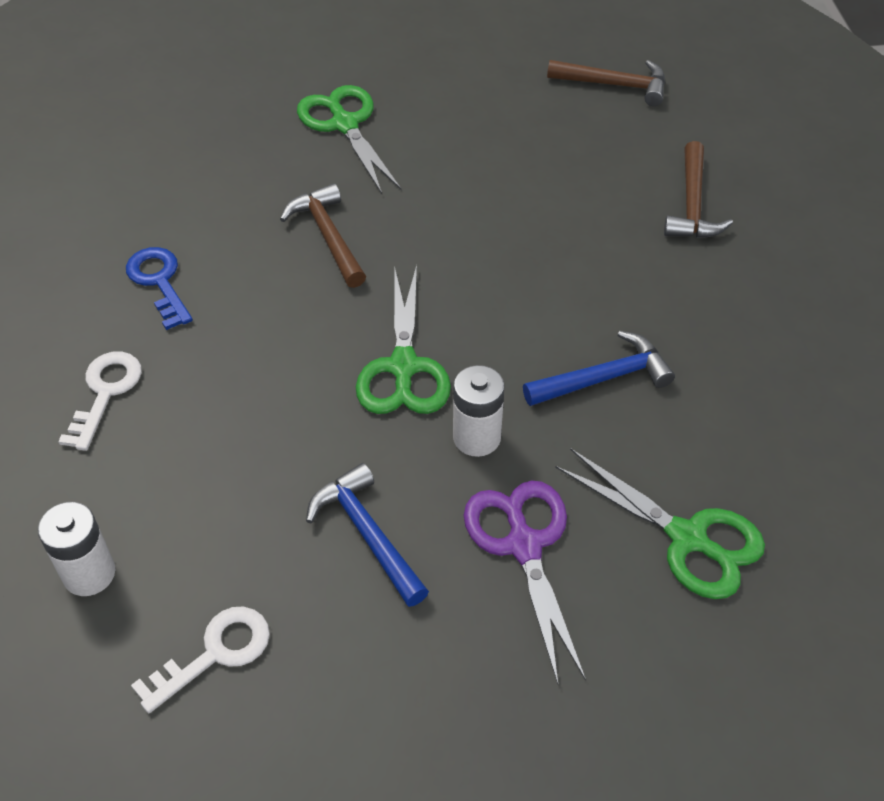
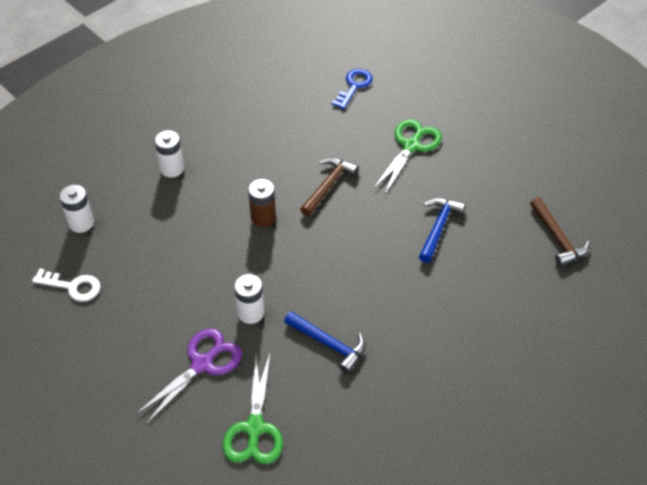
camera: 55 degrees right, 0 degrees up
white key [58,352,142,451] -> white battery [154,130,184,177]
blue key [126,247,193,330] -> blue key moved to [332,69,373,109]
blue hammer [306,463,429,607] -> blue hammer moved to [419,198,466,263]
green scissors [356,265,451,414] -> none
brown hammer [664,141,733,238] -> none
none -> brown battery [248,179,276,227]

